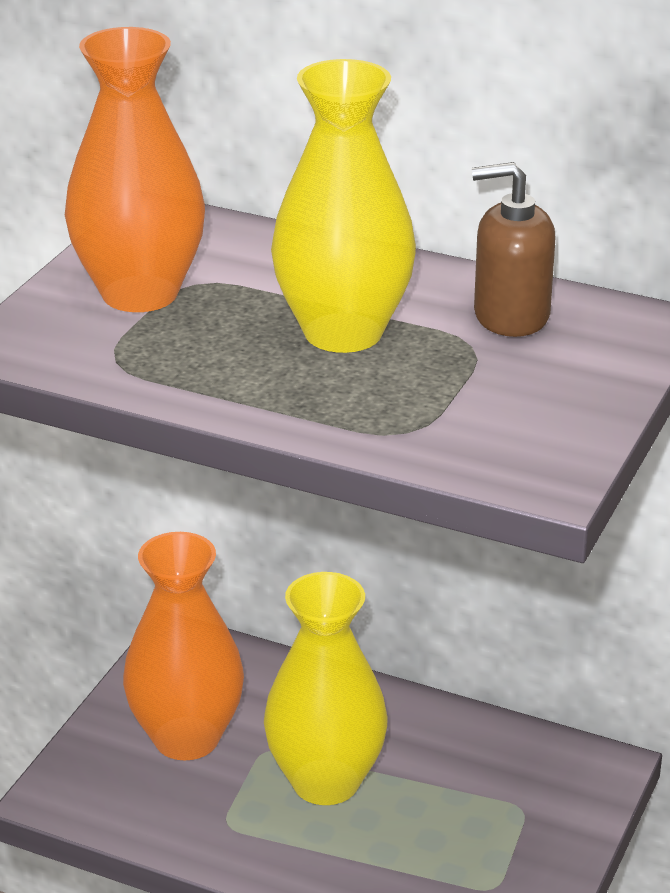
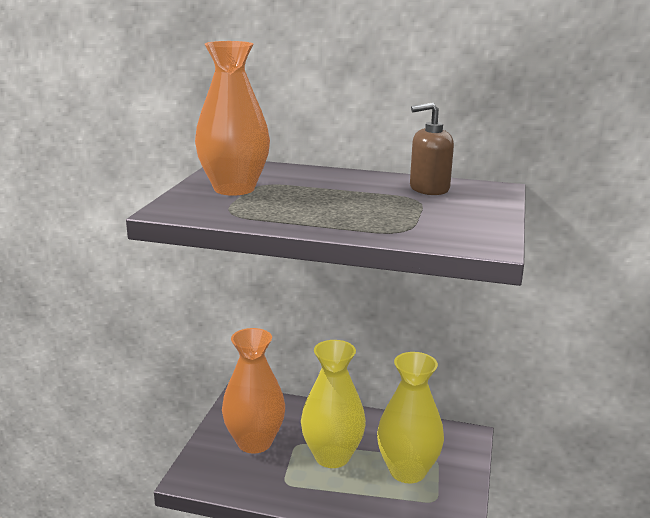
camera: 10 degrees left, 10 degrees down
yellow vase [271,59,416,353] -> yellow vase moved to [377,352,444,484]

